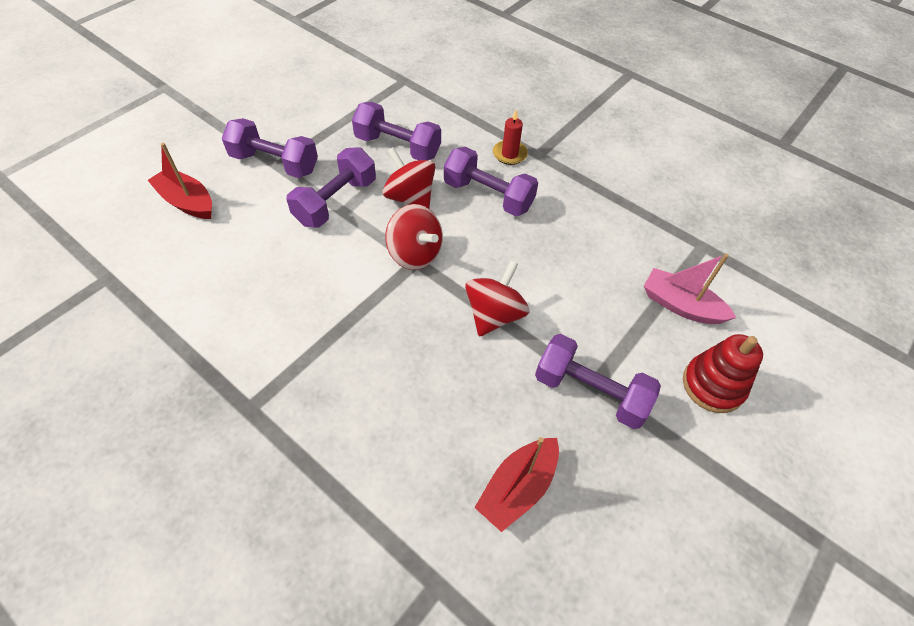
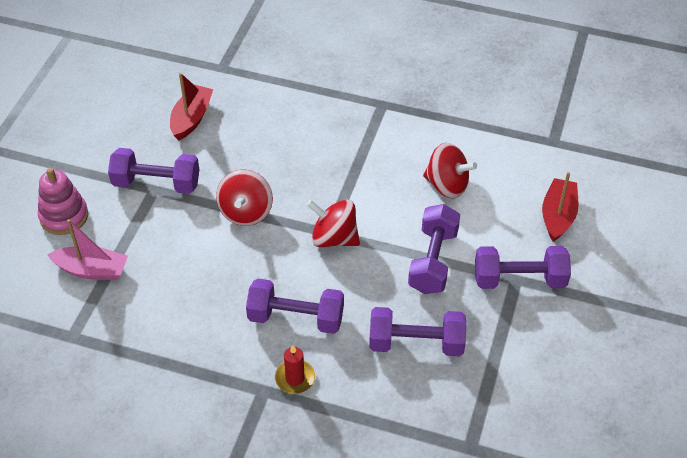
camera: 160 degrees right, 5 degrees down
red boat [147,143,212,219] -> red boat turned 90 degrees counterclockwise [542,172,579,242]
red spinning top [382,147,435,209] -> red spinning top moved to [423,143,477,198]
red stacking toy [683,334,763,413] -> pink stacking toy [38,168,88,235]

